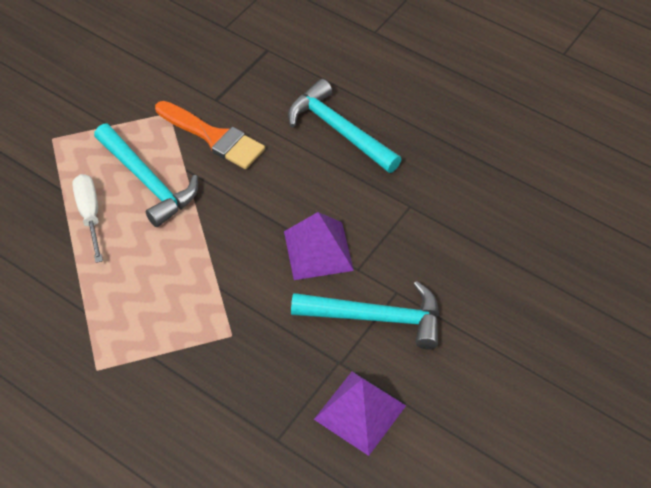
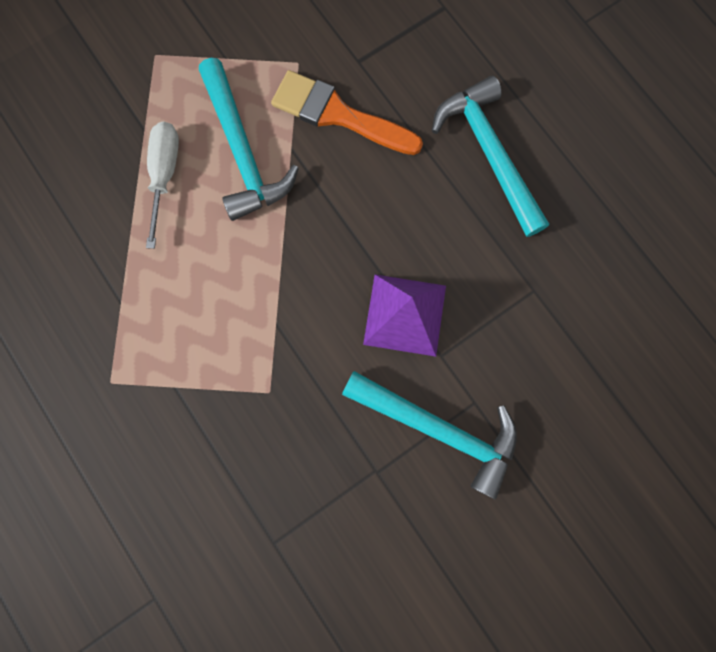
camera: 20 degrees right, 25 degrees up
orange brush [155,101,265,169] -> orange brush turned 150 degrees clockwise [271,70,423,155]
purple pyramid [314,372,406,456] -> none

